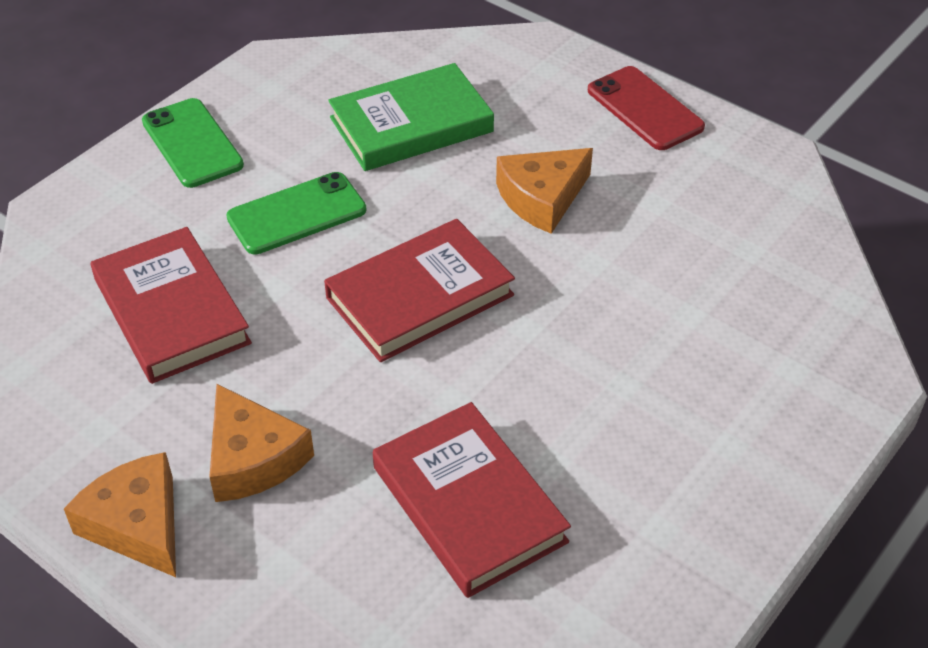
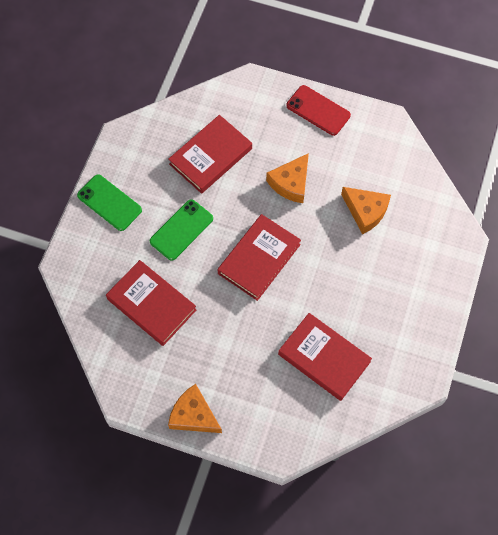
camera: 20 degrees left, 20 degrees up
orange cheese [209,384,314,502] -> orange cheese moved to [341,187,391,234]
green book [328,63,494,171] -> red book [168,115,252,194]

